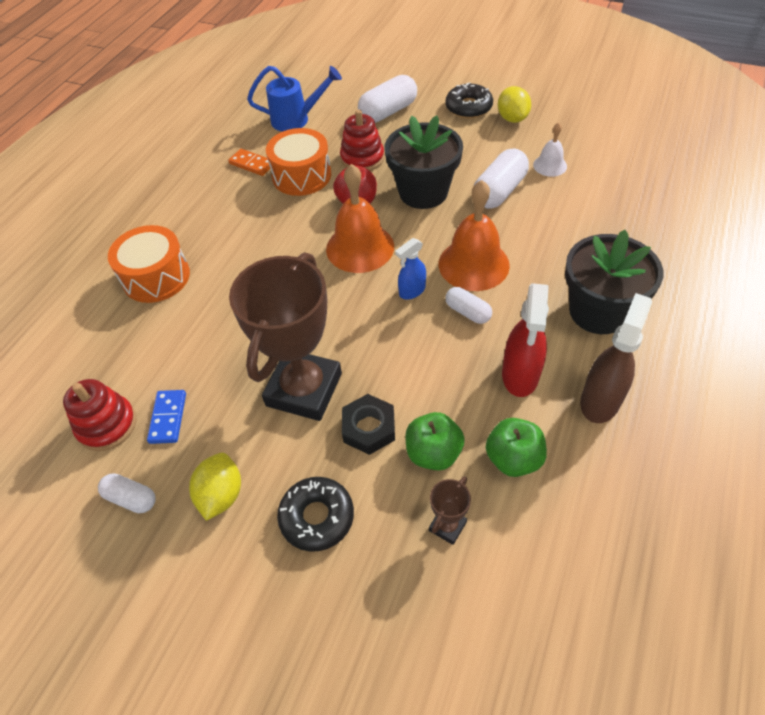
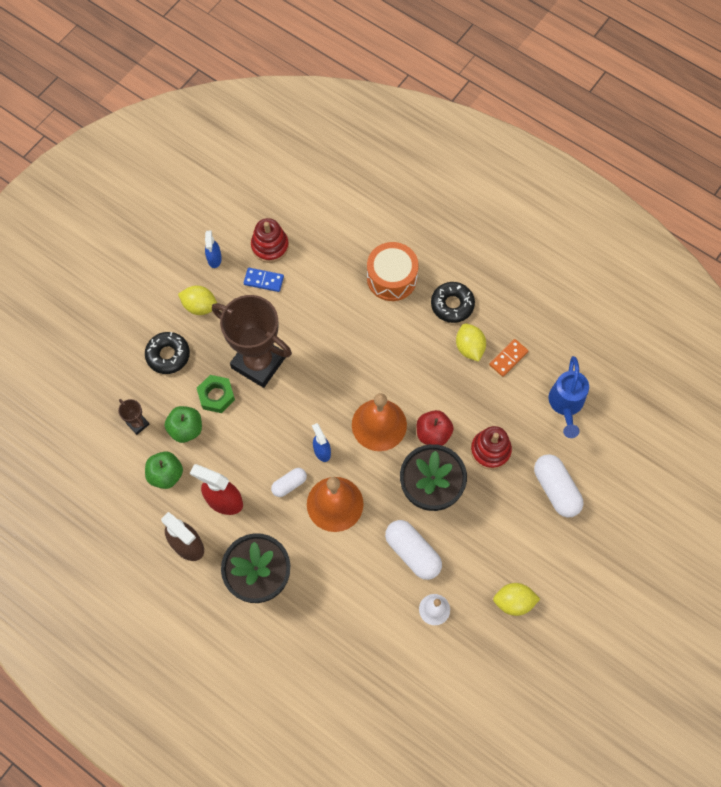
camera: 100 degrees right, 15 degrees up
white capsule [98,474,156,513] -> blue spray bottle [205,230,222,268]
orange drum [266,128,331,196] -> none
black nut [342,394,395,455] -> green nut [197,375,235,413]
black donut [446,82,493,118] -> black donut moved to [431,282,475,323]
none -> yellow lemon [456,323,486,362]

